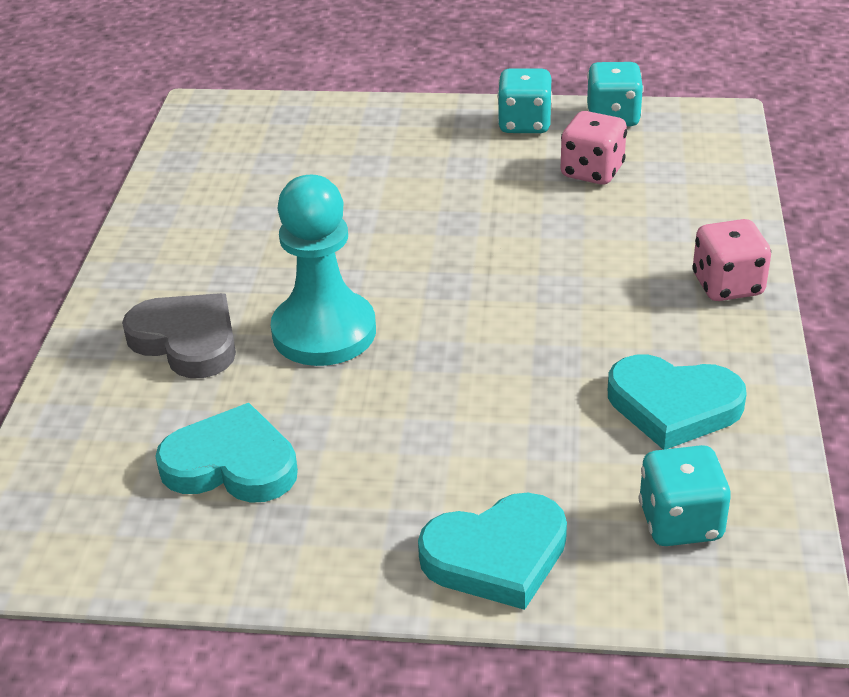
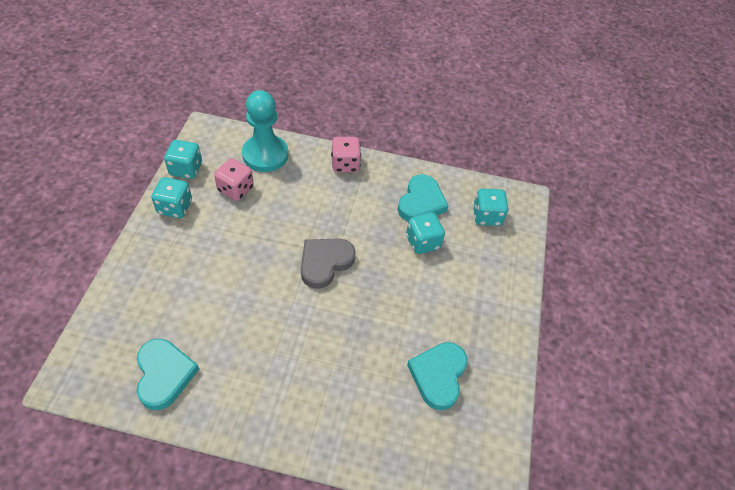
camera: 90 degrees left, 15 degrees up
grey heart [122,293,236,378] -> grey heart moved to [301,238,356,289]
turquoise pawn [271,175,376,366] -> turquoise pawn moved to [242,90,288,172]
turquoise heart [418,492,567,610] -> turquoise heart moved to [137,339,199,410]
none -> turquoise dice [406,212,445,254]

